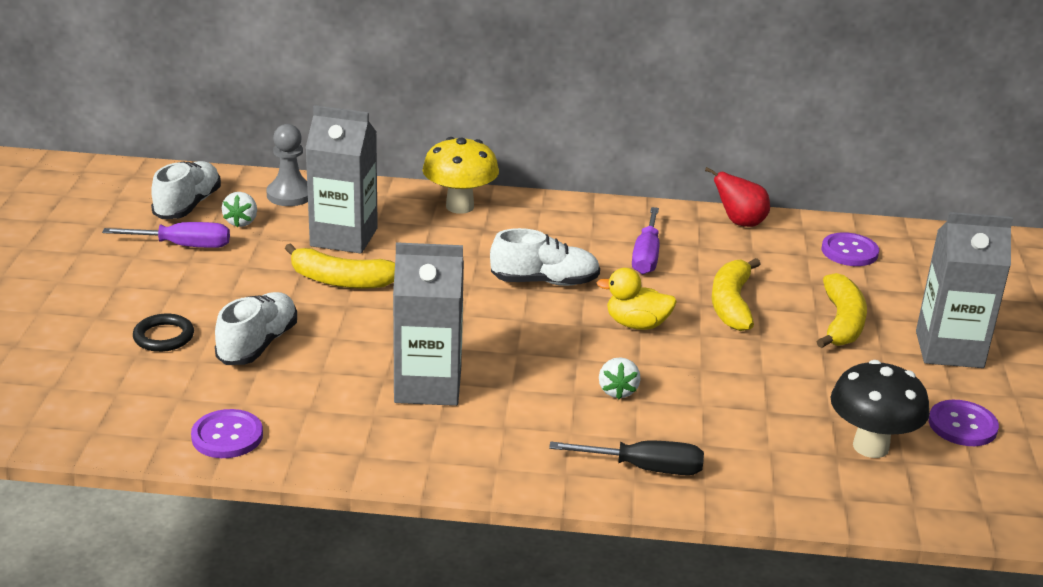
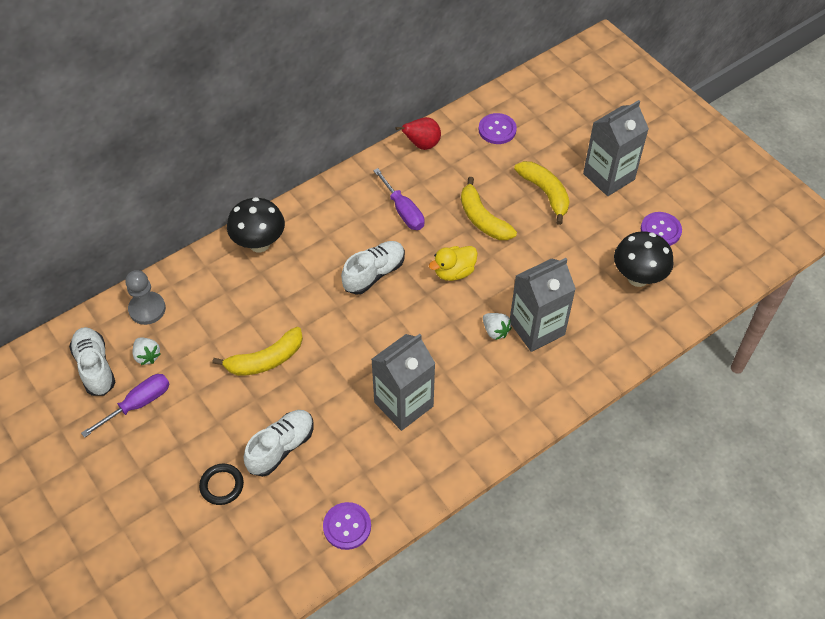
camera: 40 degrees left, 25 degrees up
white shoe [215,292,297,365] -> white shoe turned 60 degrees clockwise [244,410,313,477]
grey carton [305,105,378,254] -> grey carton moved to [510,258,576,352]
yellow mushroom [422,137,499,214] -> black mushroom [227,197,285,252]
black screwdriver [549,440,704,475] -> none

